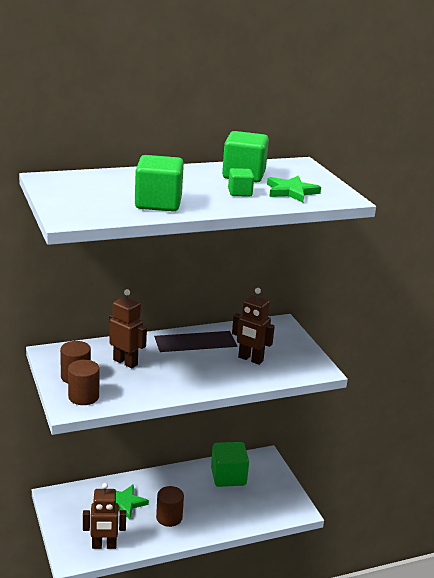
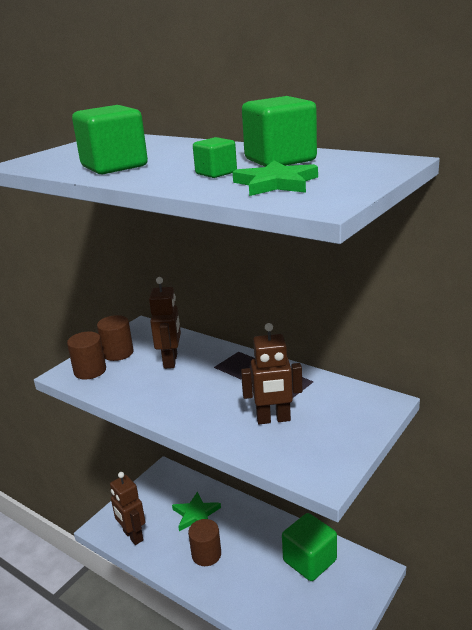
camera: 60 degrees right, 0 degrees up
brown robot [232,288,275,365] -> brown robot turned 90 degrees counterclockwise [241,323,302,424]

